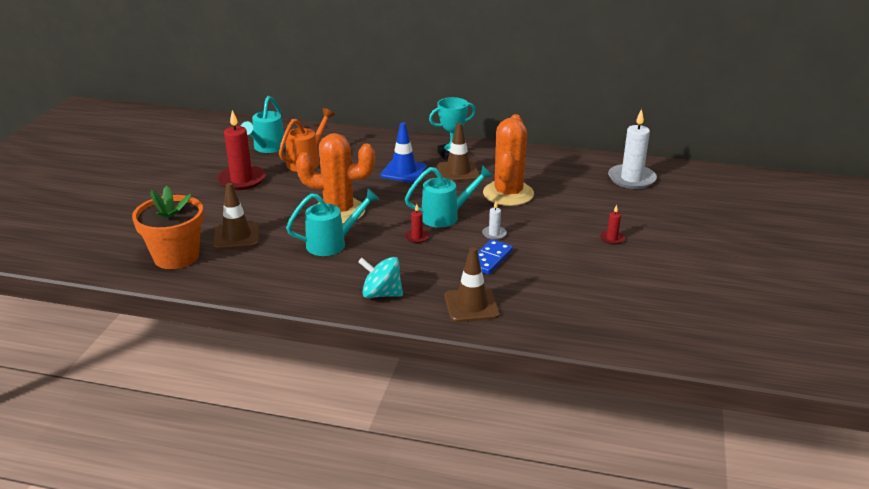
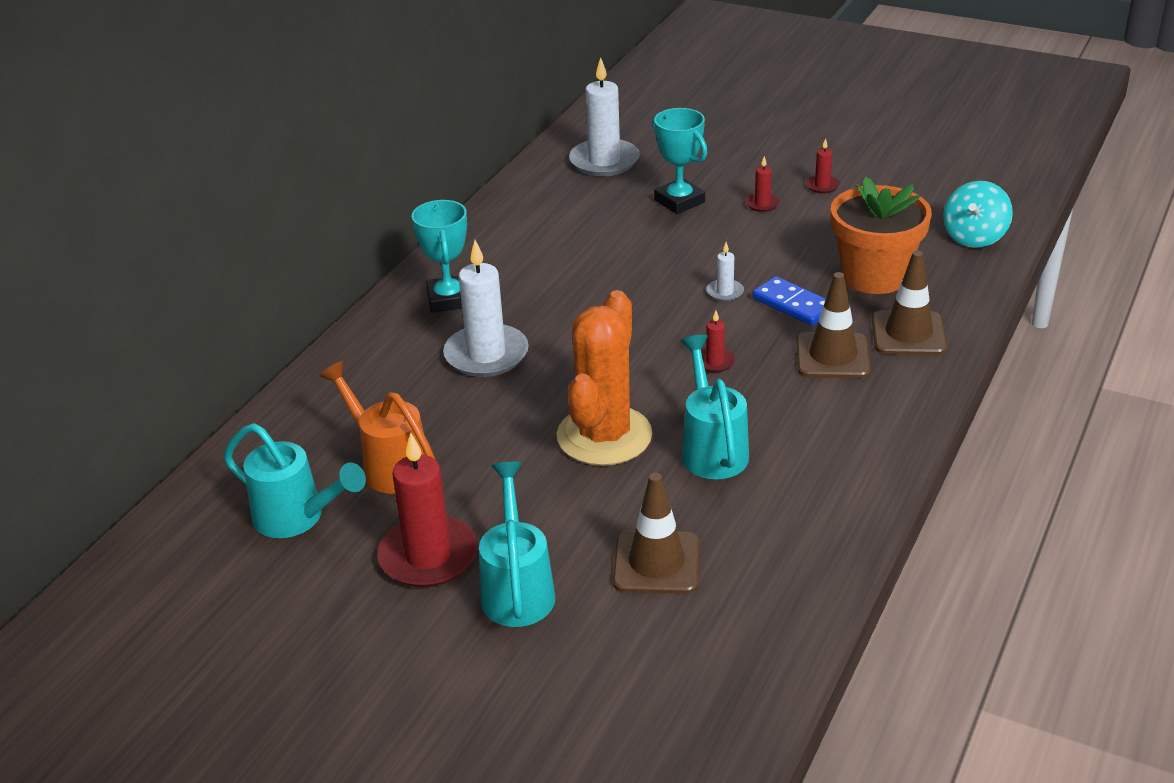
camera: 75 degrees left, 5 degrees up
orange flower pot [132,186,204,269] -> orange flower pot moved to [831,177,932,294]
turquoise spinning top [358,257,403,298] -> turquoise spinning top moved to [943,181,1013,248]
blue traffic cone [381,122,427,183] -> white candle [443,240,529,377]
turquoise watering can [405,165,493,227] -> turquoise watering can moved to [479,462,555,627]
brown traffic cone [437,123,480,182] -> brown traffic cone moved to [796,272,871,378]
orange cactus [483,114,534,206] -> none
none -> turquoise trophy [652,108,708,214]
none -> red candle [806,138,840,193]

